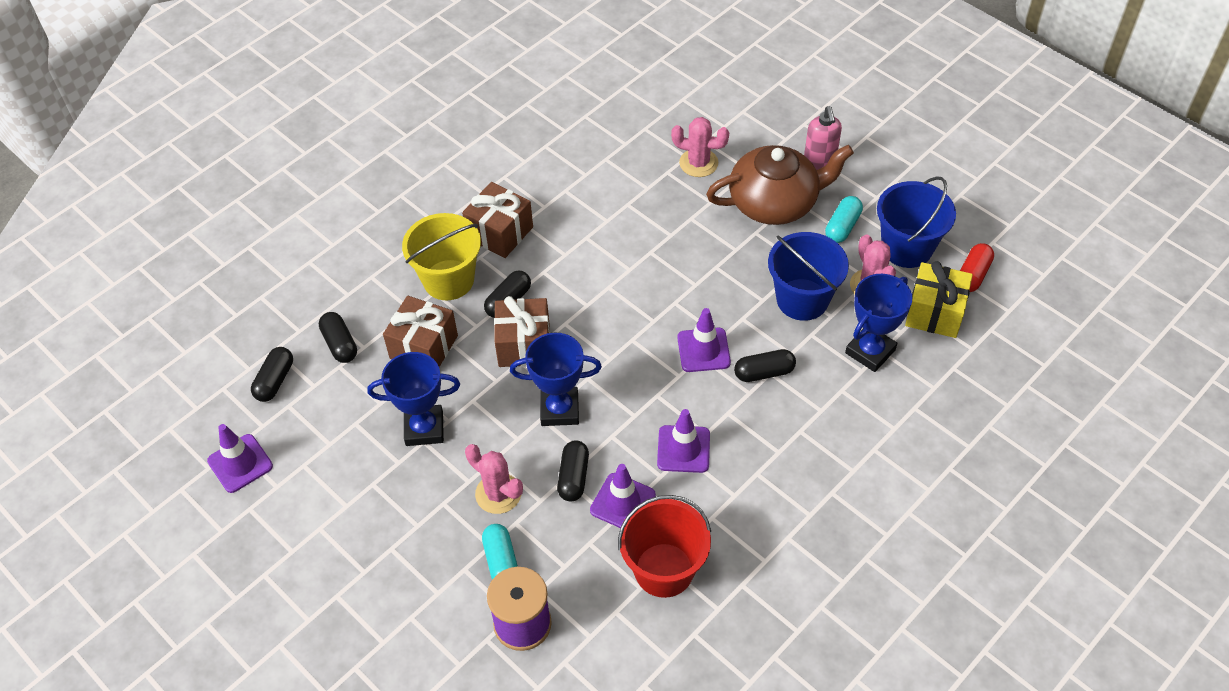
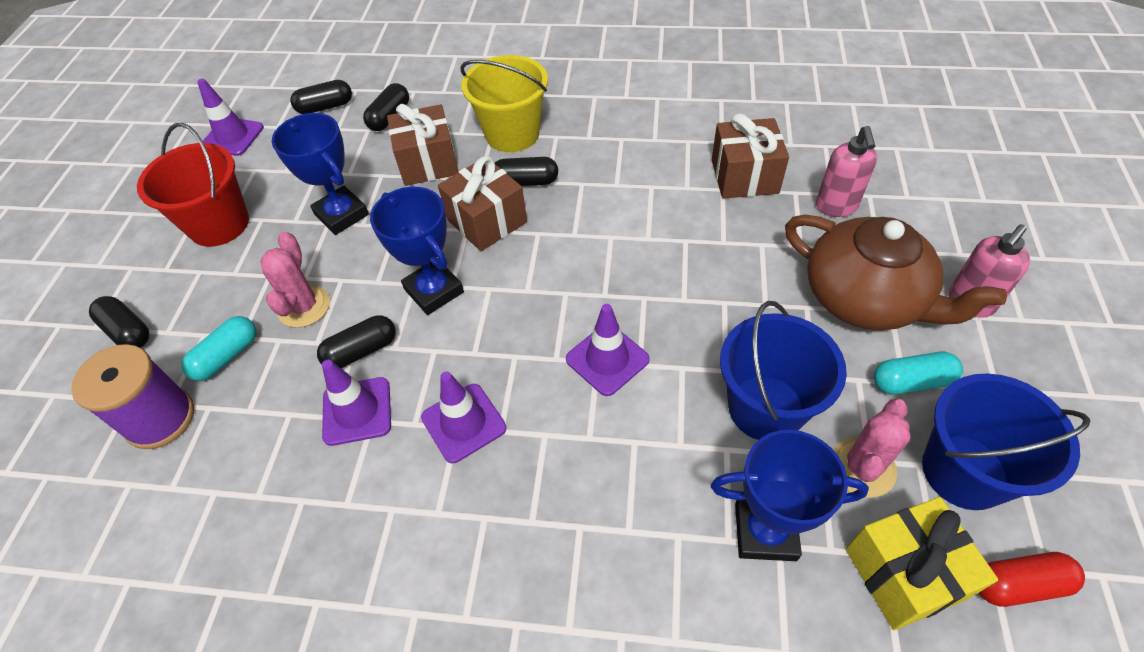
camera: 55 degrees right, 0 degrees up
brown gift [462,182,533,258] -> brown gift moved to [712,113,789,199]
red bucket [618,495,711,598] -> red bucket moved to [137,123,249,247]
pink cactus [671,117,729,177] -> pink soap dispenser [816,126,877,217]
black capsule [734,349,796,382] -> black capsule moved to [89,296,149,348]

